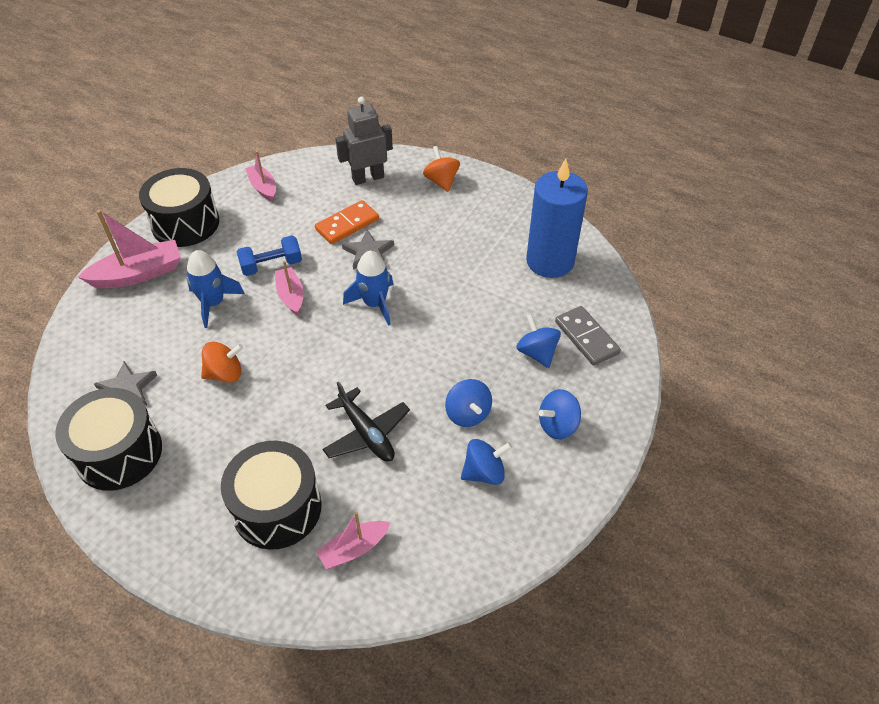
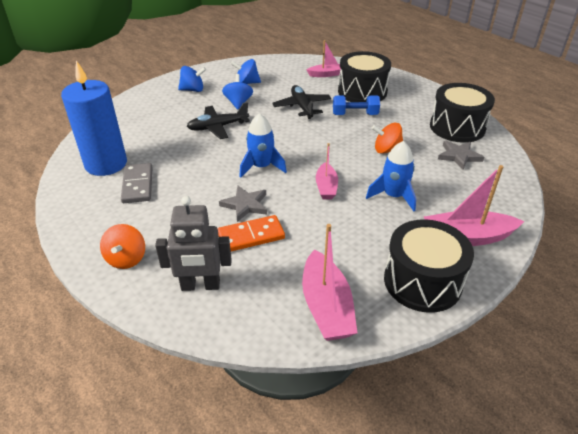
camera: 160 degrees left, 10 degrees down
blue dumbbell [236,236,302,276] -> blue dumbbell moved to [333,95,380,115]
pink boat [245,151,276,202] -> pink boat [302,224,357,341], size x1.63
blue spinning top [517,314,561,368] -> none
grey domino [555,306,621,366] -> grey domino moved to [121,163,153,203]
none -> black plane [187,102,250,139]

